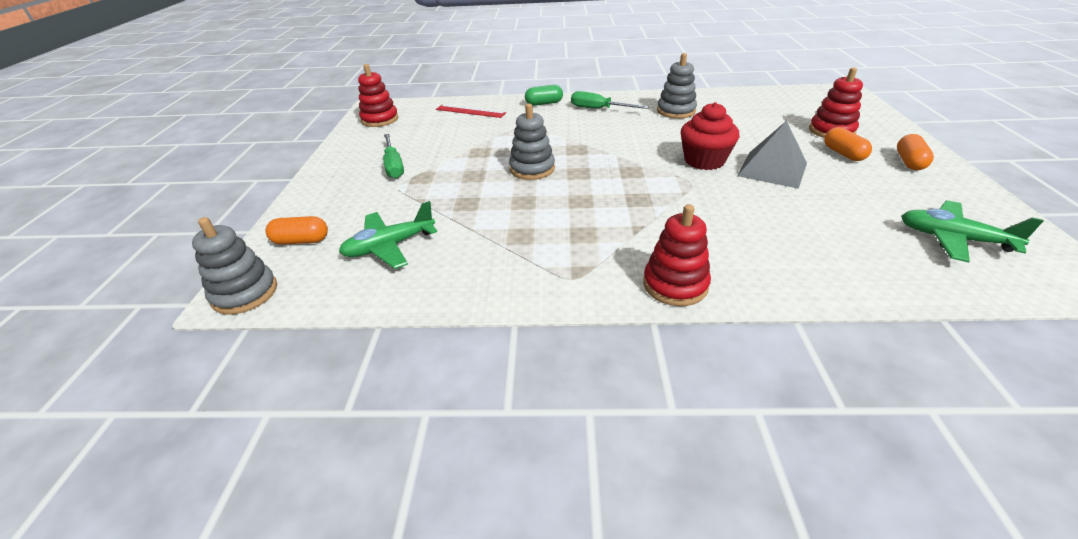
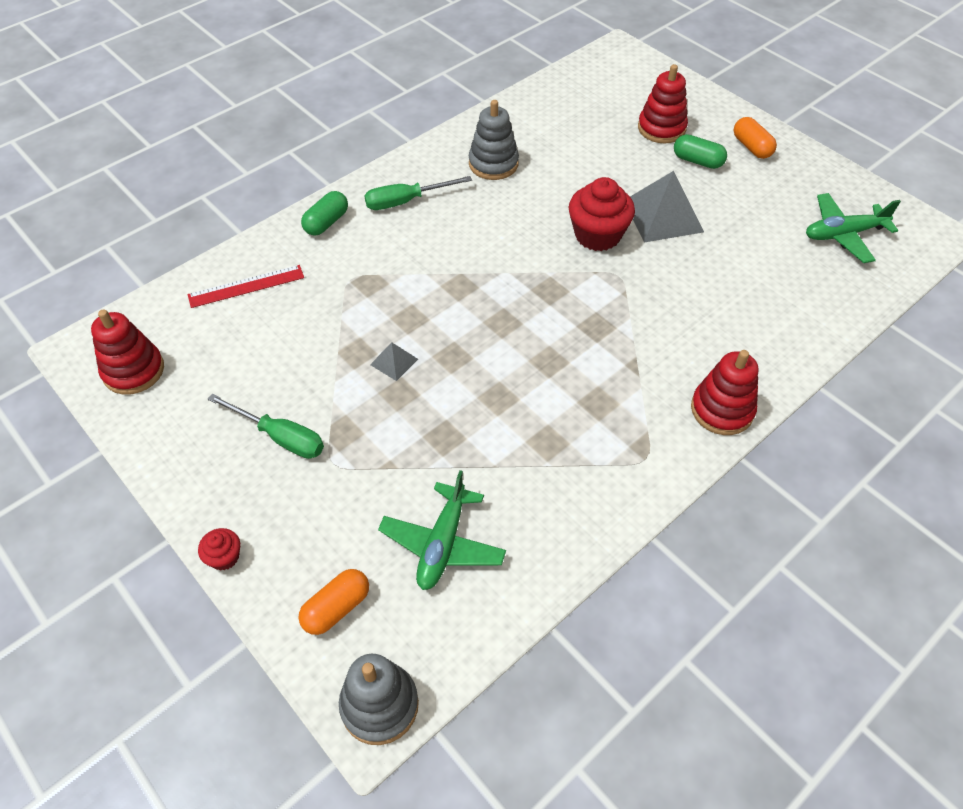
camera: 45 degrees left, 15 degrees up
grey stacking toy [509,104,555,180] -> none
orange capsule [824,127,872,161] -> green capsule [674,134,727,169]
none -> red cupcake [198,528,240,570]
none -> grey pyramid [370,342,418,381]

